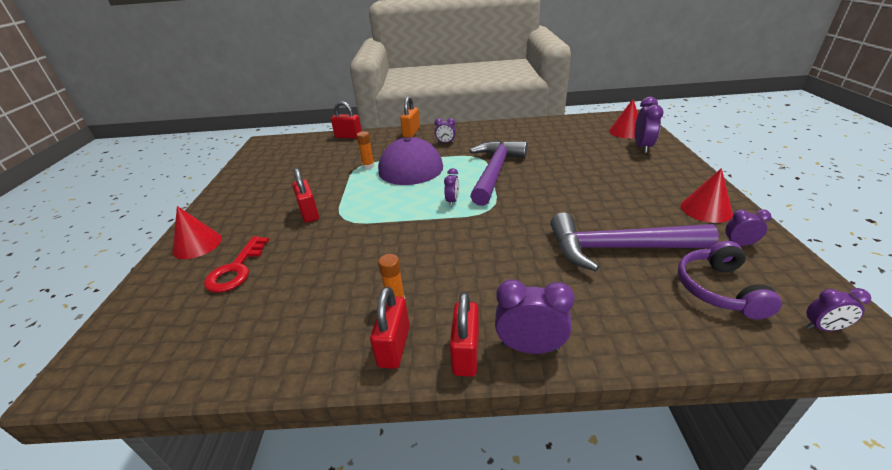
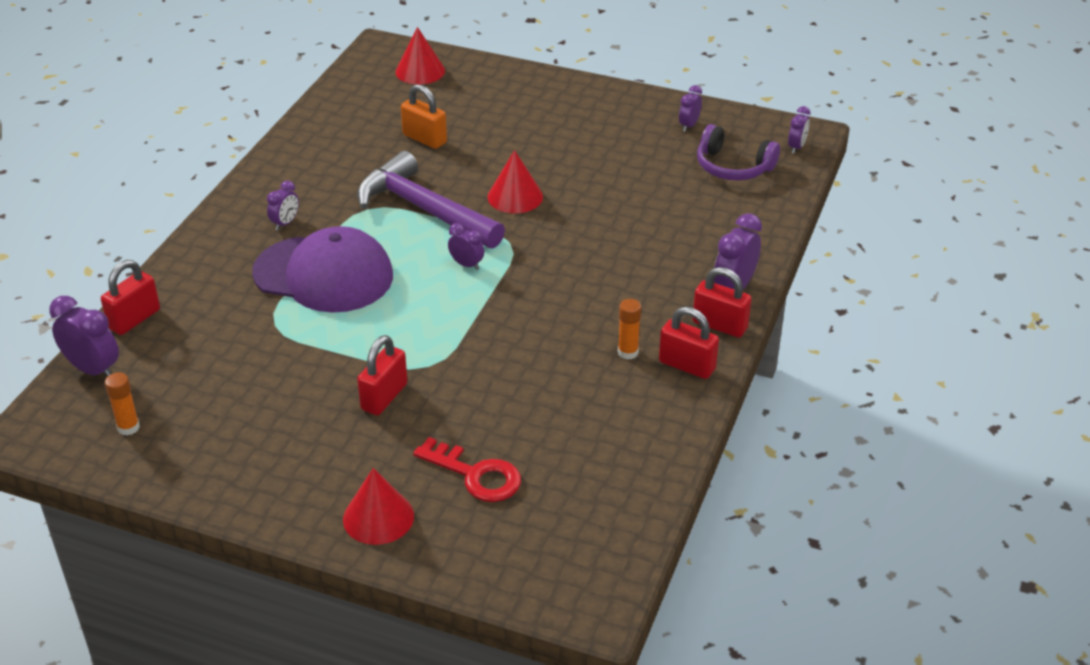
camera: 70 degrees left, 5 degrees up
red padlock [292,168,319,223] -> red padlock turned 60 degrees counterclockwise [357,335,408,415]
orange glue stick [356,131,375,169] -> orange glue stick moved to [105,372,140,436]
orange padlock [400,96,420,137] -> orange padlock moved to [401,84,447,149]
purple hammer [550,212,719,272] -> none
purple clock [635,97,664,153] -> purple clock moved to [49,296,119,377]
red cone [681,168,733,223] -> red cone moved to [488,150,543,214]

